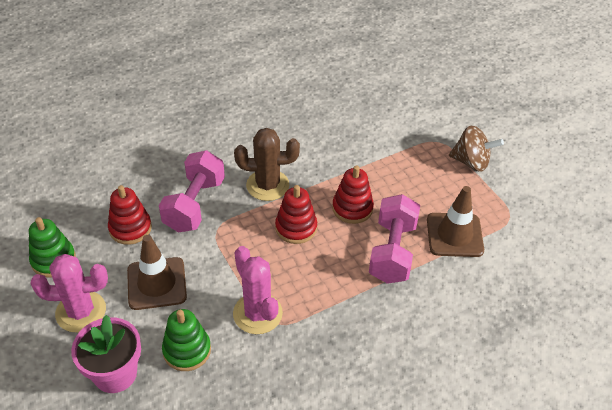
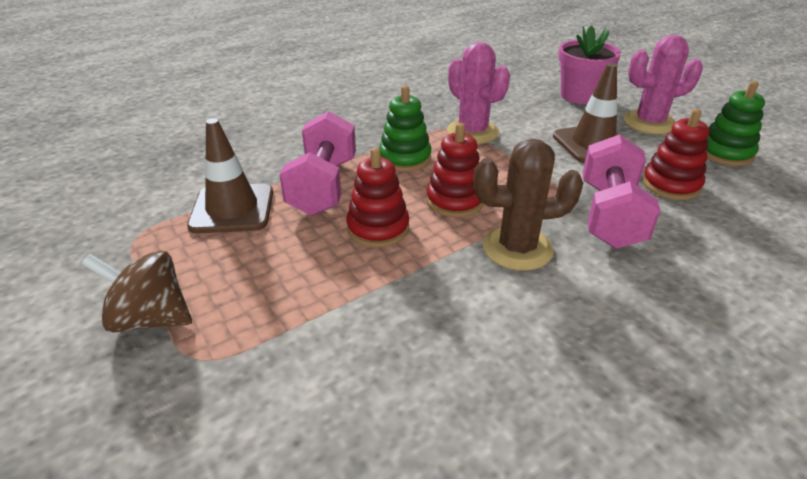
camera: 175 degrees right, 10 degrees down
green stacking toy [162,309,211,371] -> green stacking toy moved to [379,86,431,172]

